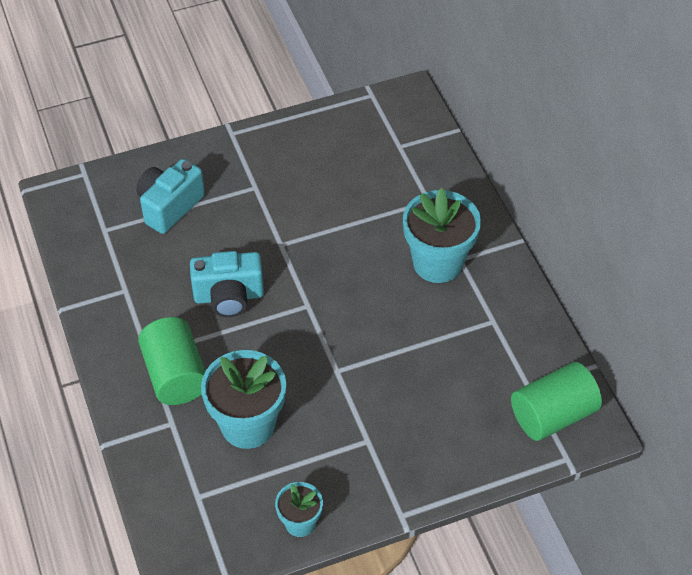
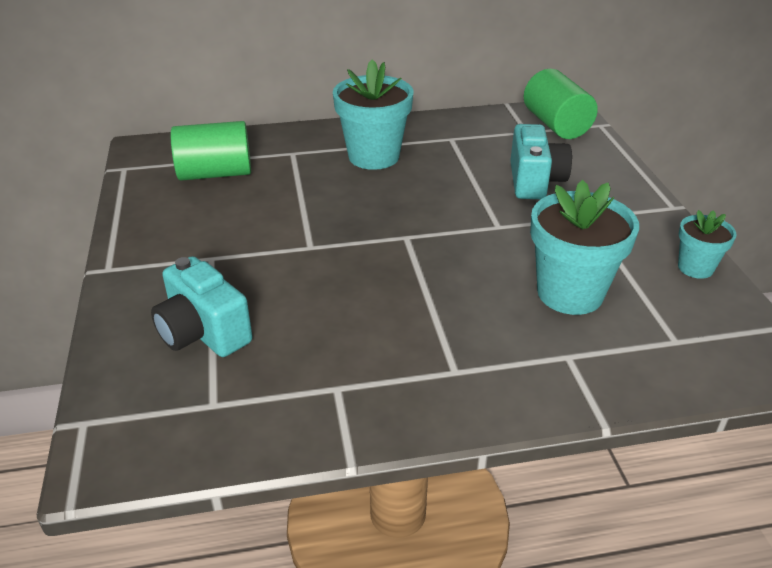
camera: 80 degrees left, 15 degrees down
green cylinder [138,317,205,405] -> green cylinder moved to [171,121,251,181]
turquoise camera [190,251,264,317] -> turquoise camera moved to [510,124,572,199]

